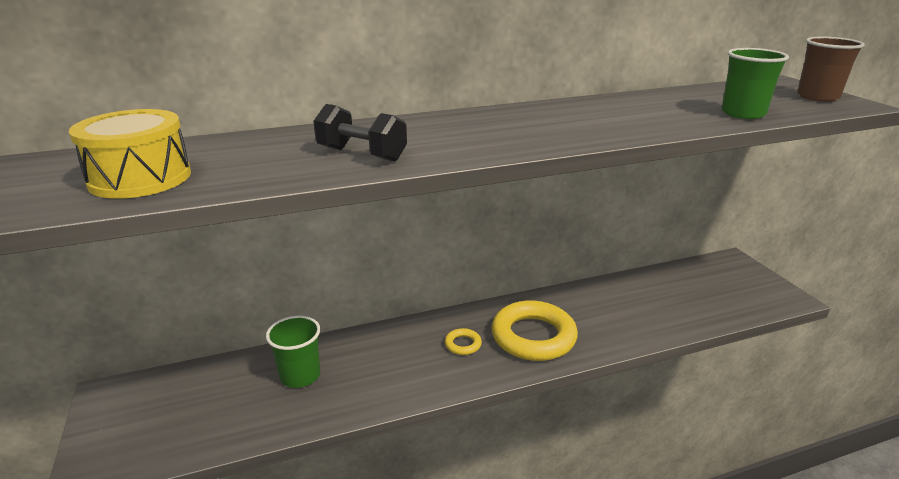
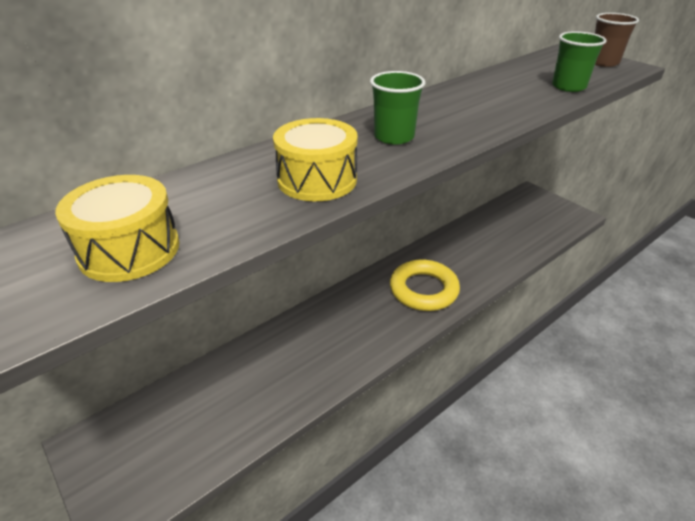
camera: 20 degrees left, 10 degrees up
green cup [266,316,320,388] -> green cup moved to [370,71,425,145]
black dumbbell [313,104,407,162] -> yellow drum [273,118,358,201]
yellow ring [445,328,482,355] -> none

